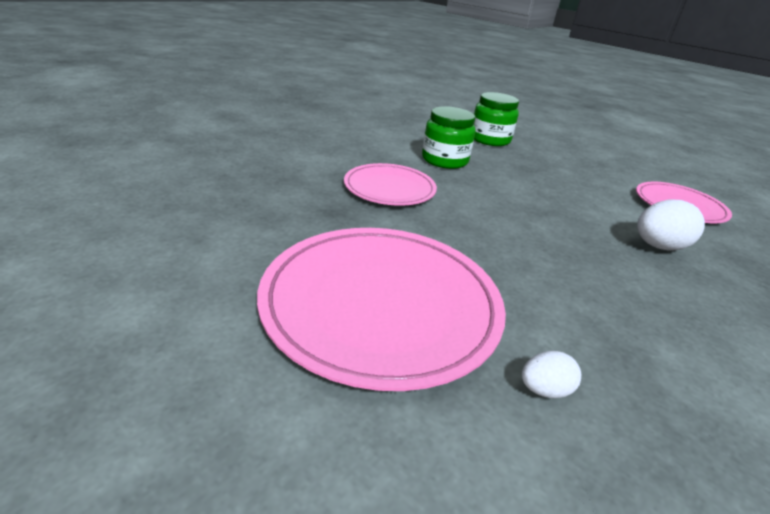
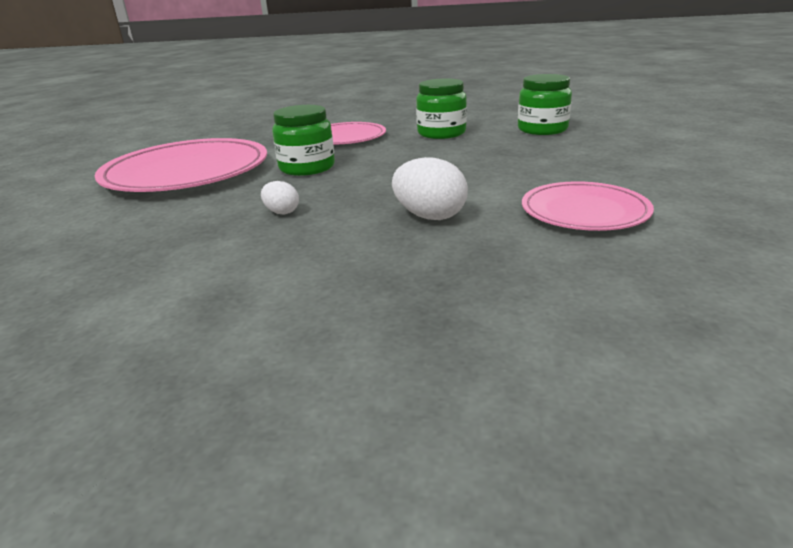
camera: 60 degrees right, 5 degrees down
white egg [522,351,581,398] -> white egg moved to [261,181,299,215]
none -> green jar [272,105,335,176]

